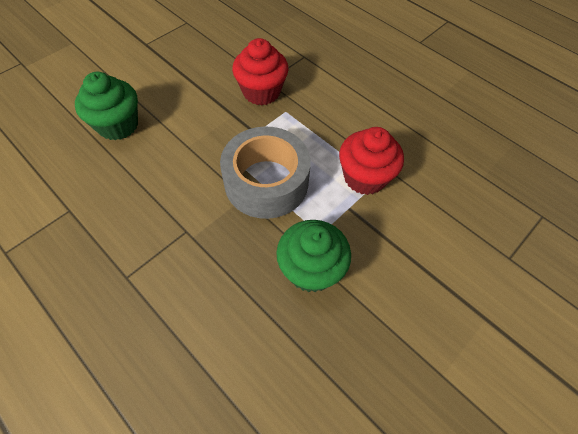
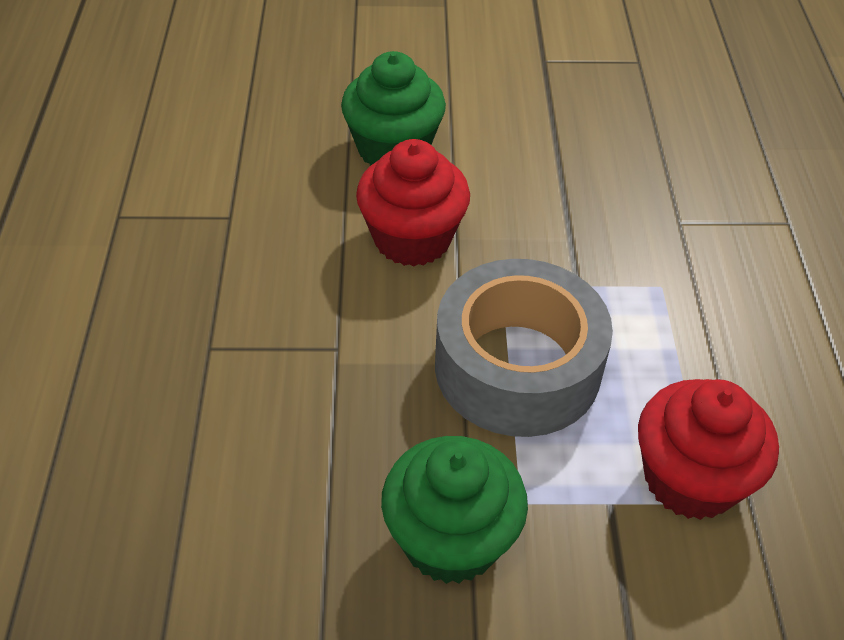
camera: 45 degrees right, 10 degrees down
red cupcake [232,38,288,105] -> red cupcake moved to [356,139,470,266]

